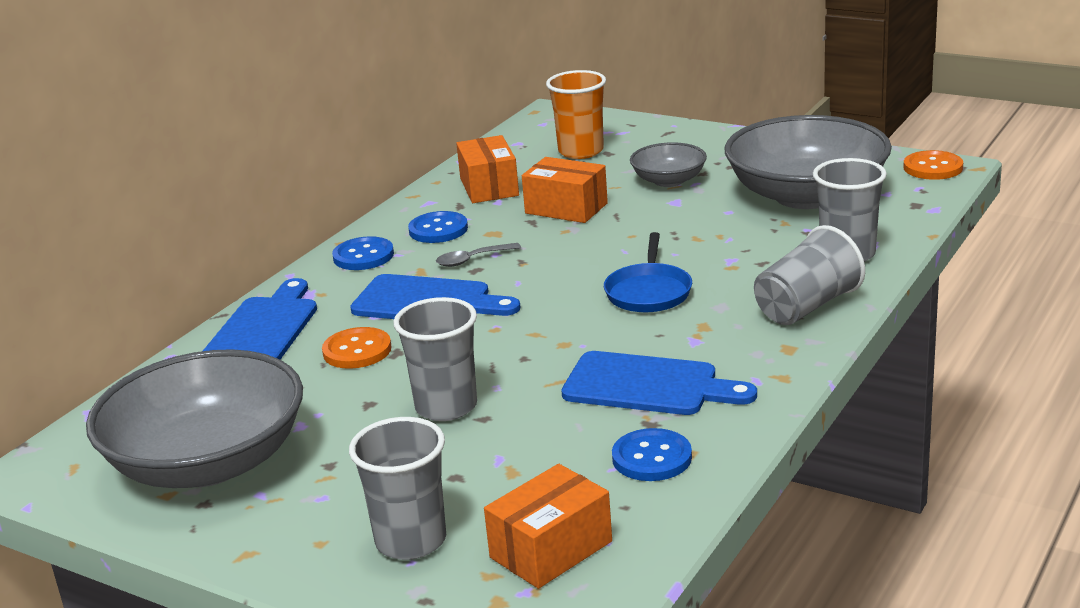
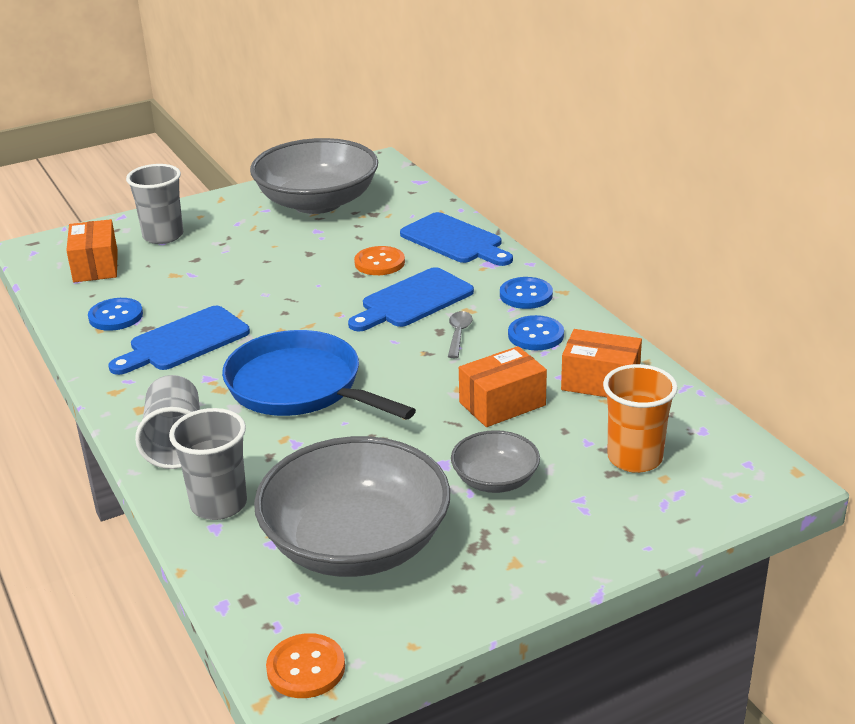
camera: 120 degrees right, 5 degrees up
grey cup [393,297,477,421] -> none
blue pan [604,232,692,312] -> blue pan [222,330,416,420], size x1.73

